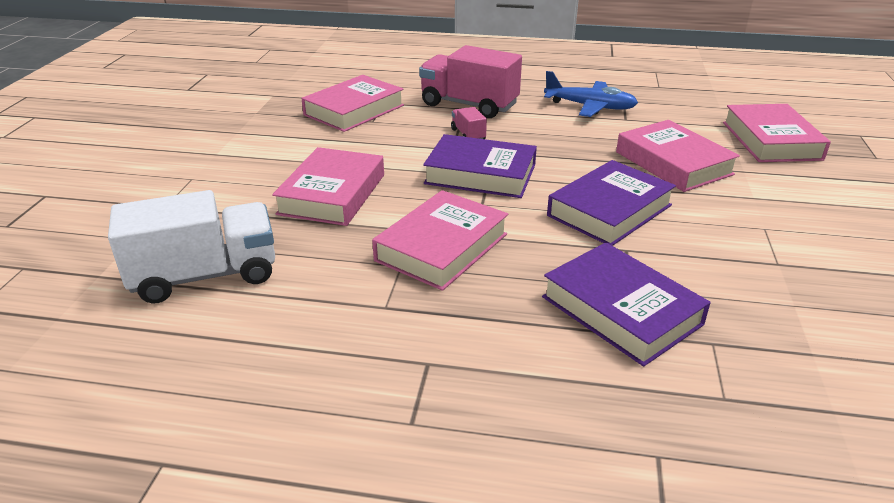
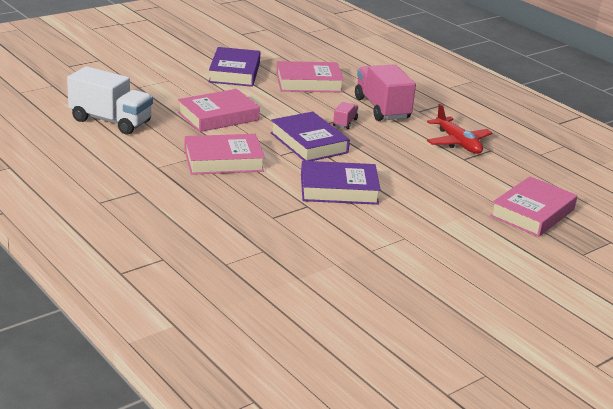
camera: 40 degrees right, 5 degrees down
purple book [542,242,711,367] -> purple book moved to [209,47,261,87]
blue plane [544,71,638,117] -> red plane [427,104,493,154]
pink book [616,120,740,192] -> none

